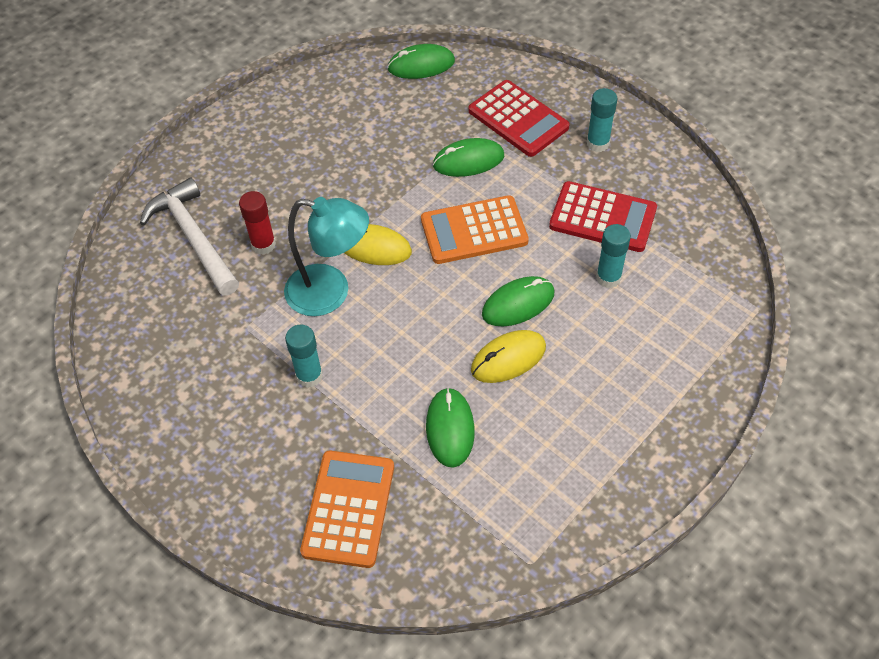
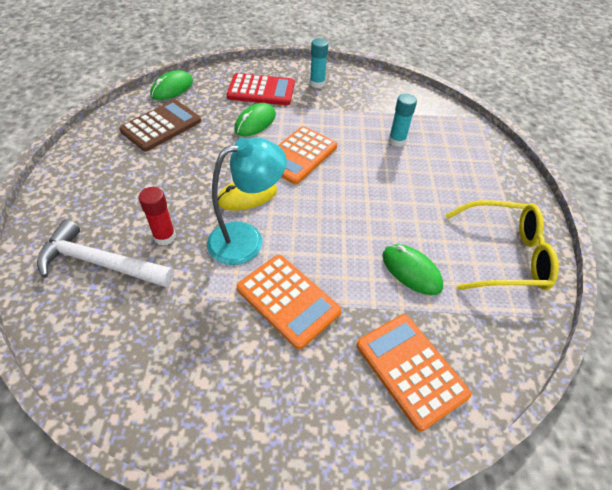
camera: 45 degrees left, 5 degrees down
turquoise glue stick [285,324,323,388] -> orange calculator [237,255,342,350]
yellow mouse [471,330,546,383] -> none
green mouse [482,276,554,326] -> none
red calculator [549,181,657,252] -> none
none -> brown calculator [119,100,201,151]
none -> yellow glasses [445,200,559,290]

